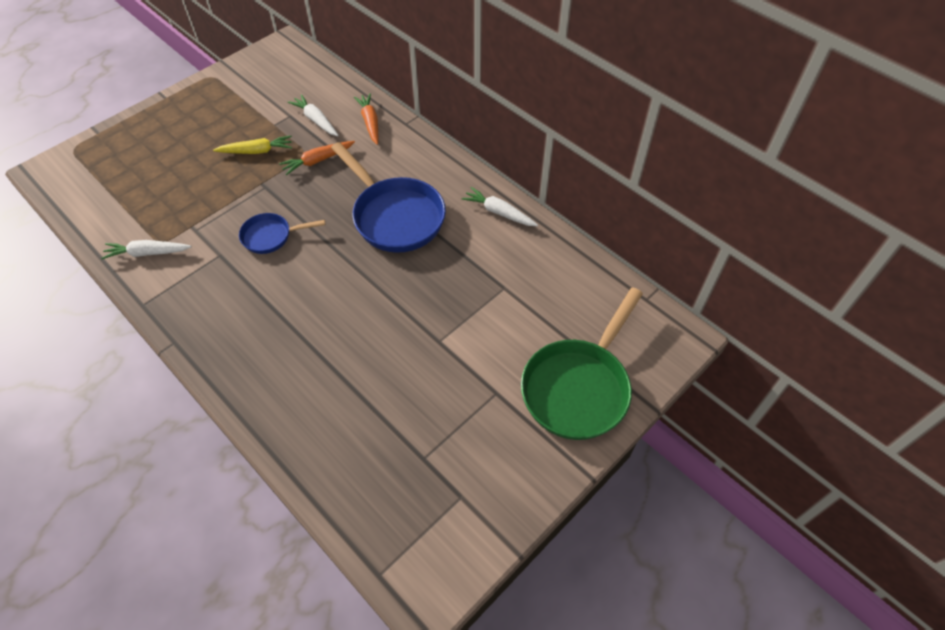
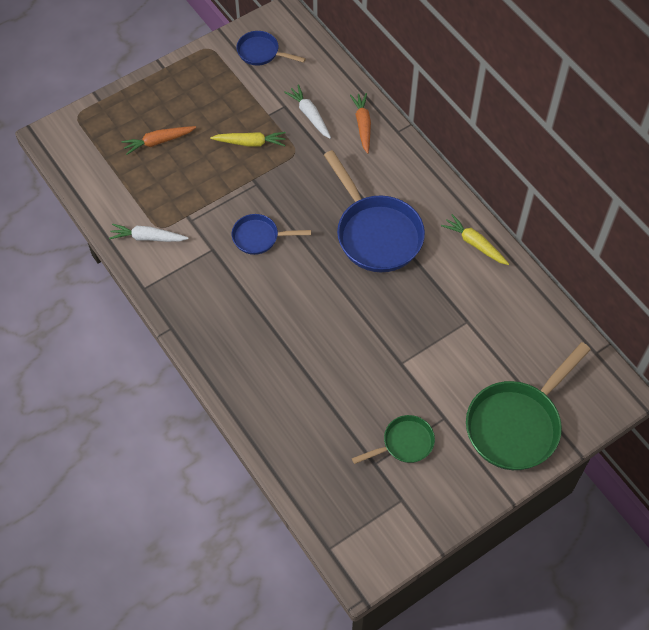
camera: 10 degrees right, 5 degrees up
orange carrot [279,141,355,175] -> orange carrot moved to [122,126,196,155]
white carrot [461,187,538,226] -> yellow carrot [441,214,509,265]
none -> blue pan [237,31,306,66]
none -> green pan [352,415,435,464]

